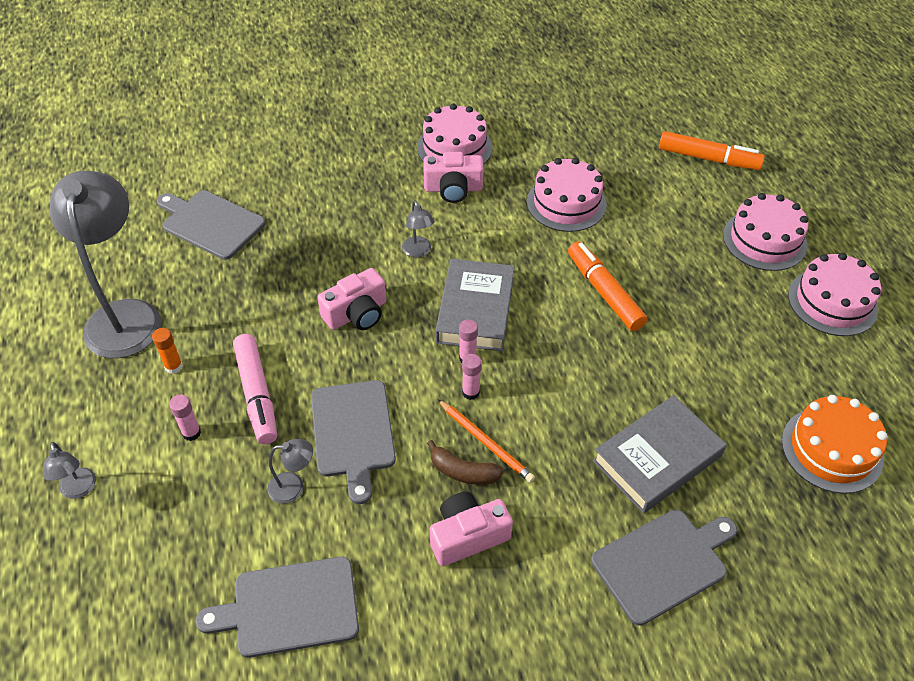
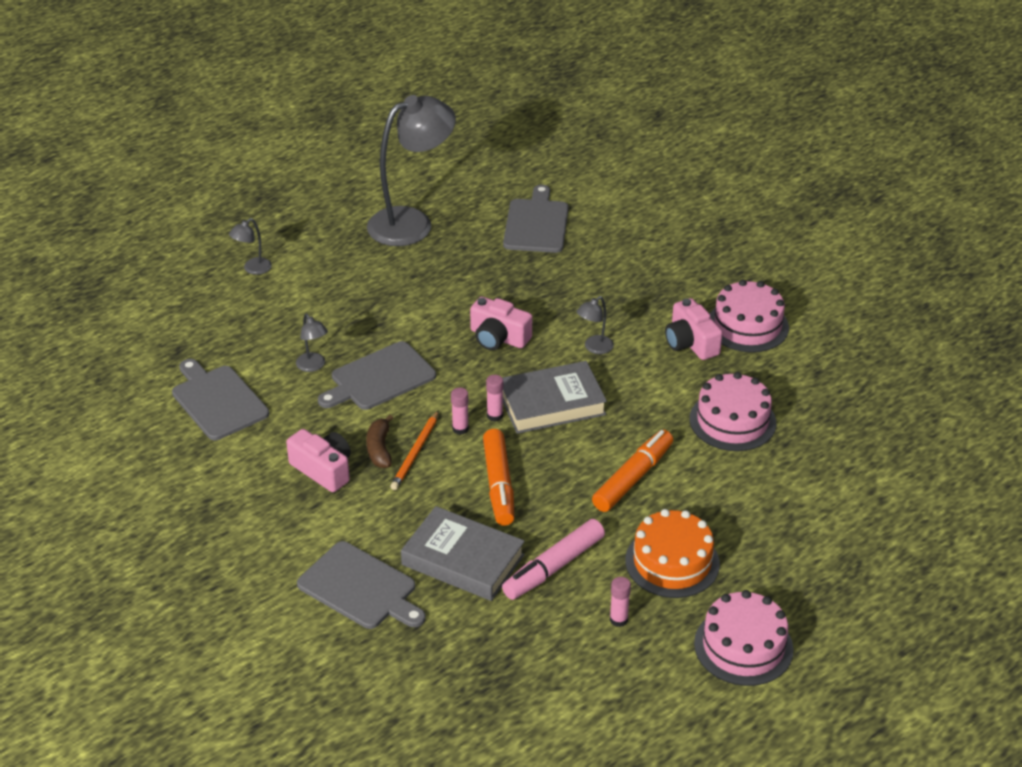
camera: 65 degrees right, 10 degrees down
orange glue stick [152,328,183,374] -> none
pink glue stick [169,394,201,441] -> pink glue stick moved to [610,577,631,627]
pink marker [233,334,277,444] -> pink marker moved to [502,519,605,600]
orange marker [659,131,765,170] -> orange marker moved to [483,429,515,526]
pink cake [723,193,808,271] -> none
orange cake [782,395,887,494] -> orange cake moved to [625,509,720,598]

